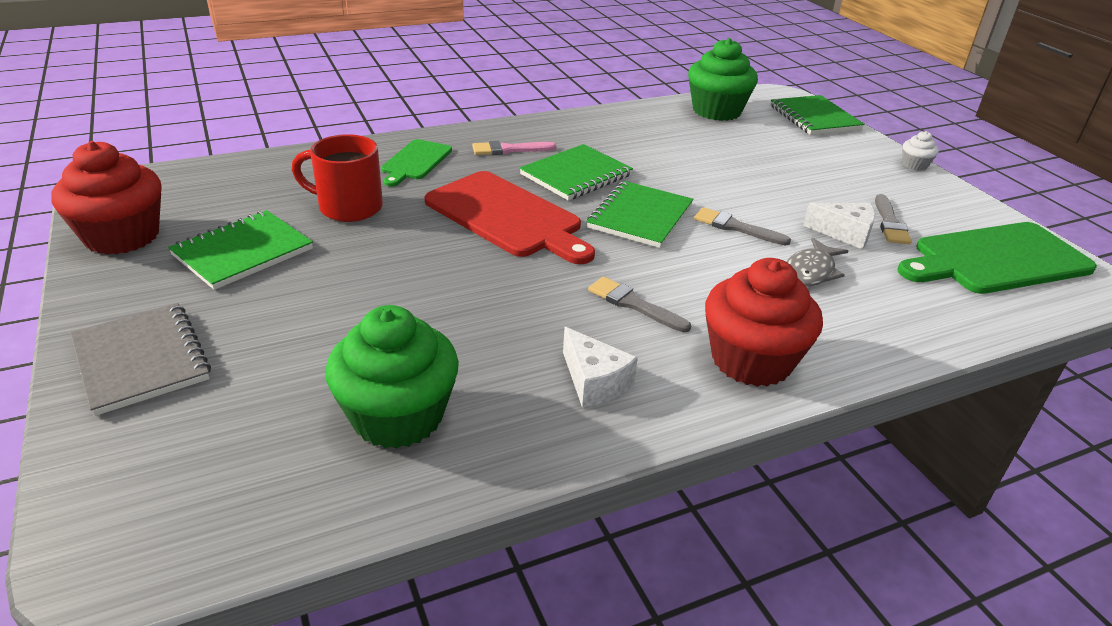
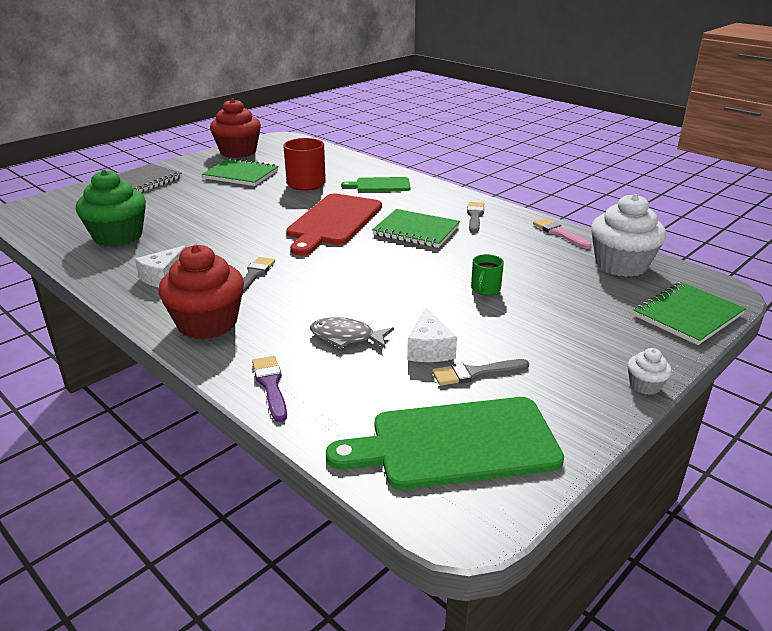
camera: 70 degrees right, 5 degrees down
pink brush [472,141,557,155] -> pink brush moved to [533,218,592,249]
green notebook [587,181,693,248] -> none
green cupcake [688,38,758,121] -> white cupcake [591,194,666,277]
grey brush [694,207,791,245] -> grey brush moved to [467,202,484,233]
green cutting board [898,222,1097,294] -> green cutting board turned 60 degrees counterclockwise [326,397,564,490]
none -> purple brush [252,356,287,422]
none -> green mug [471,254,504,295]

